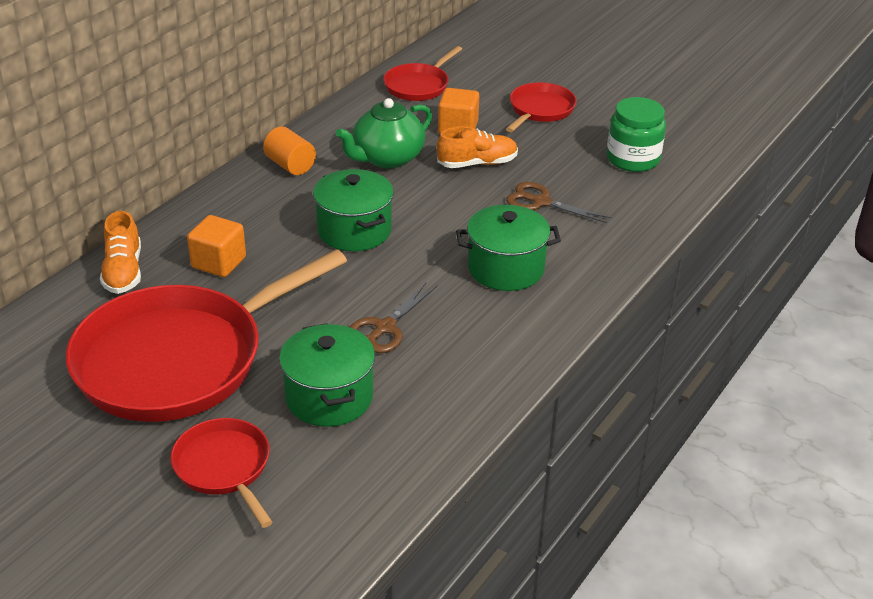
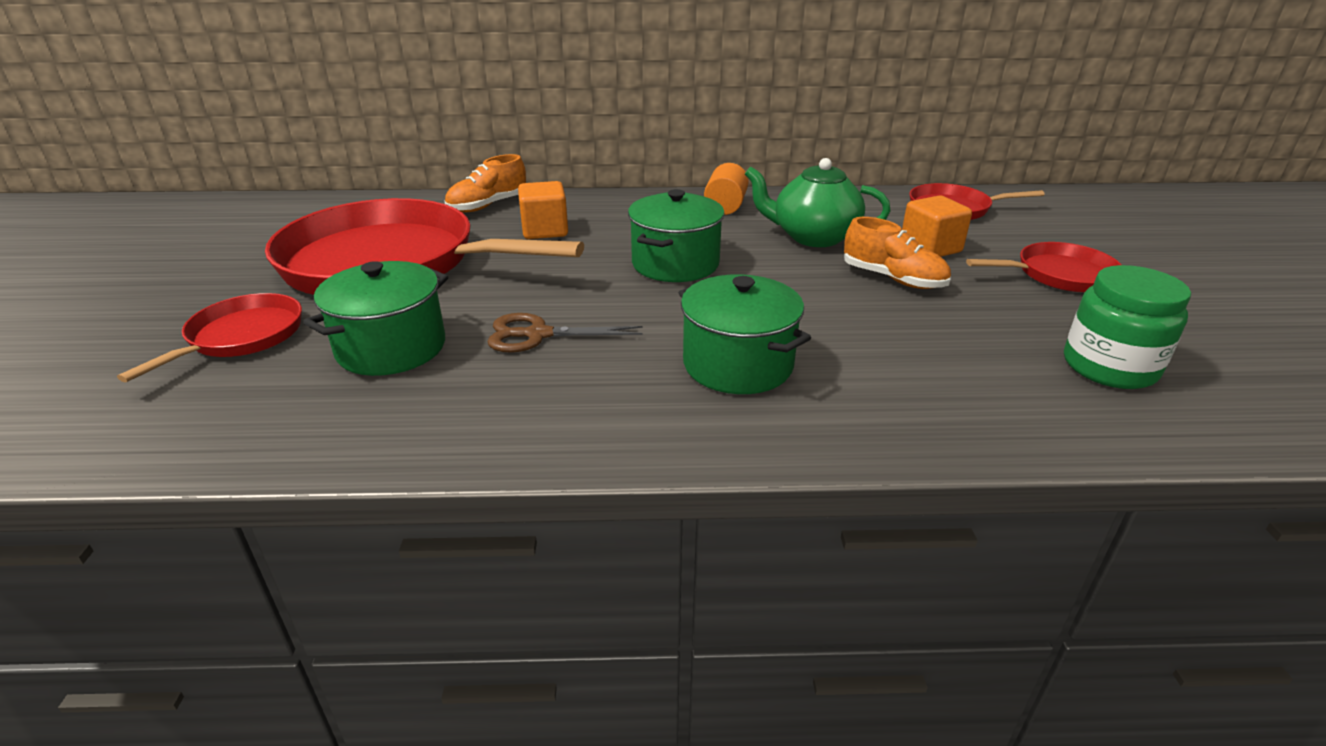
camera: 55 degrees right, 5 degrees down
brown scissors [506,182,611,223] -> none

